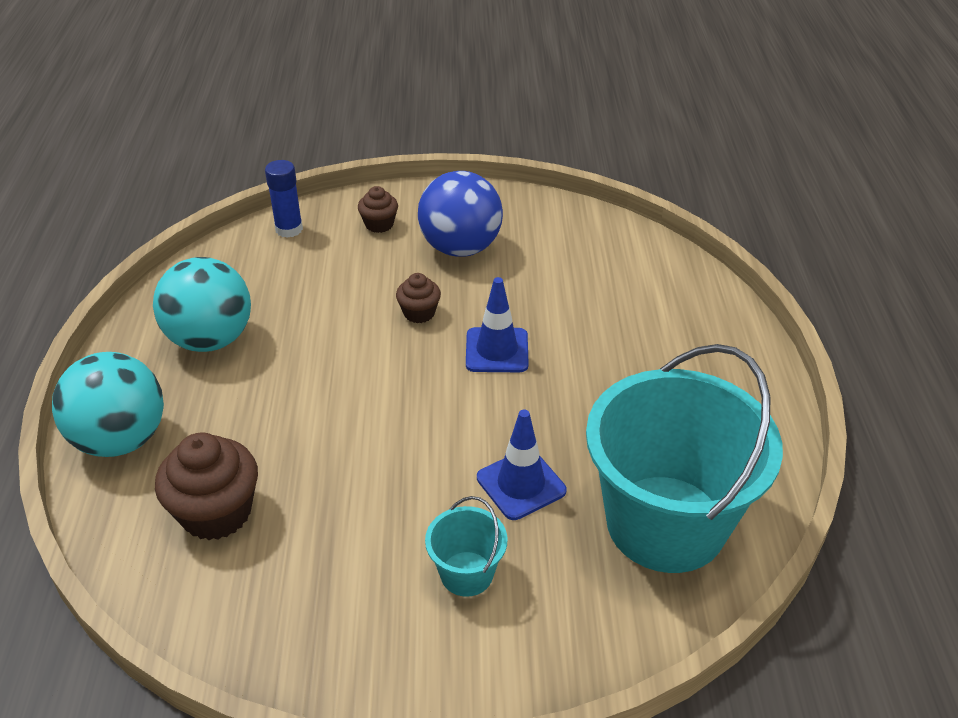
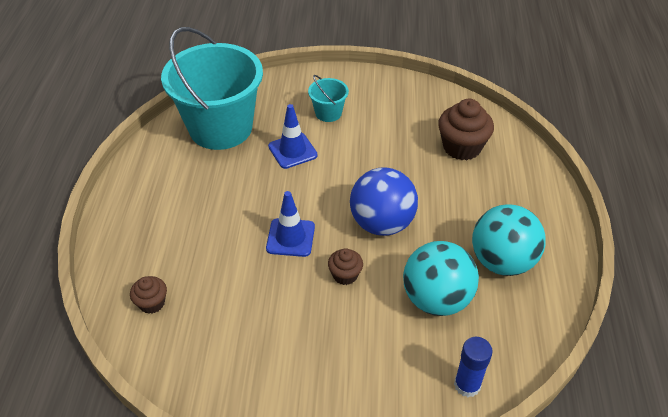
camera: 175 degrees left, 5 degrees up
turquoise ball [52,352,164,457] -> turquoise ball moved to [403,241,479,316]
brown cupcake [358,186,398,233] -> brown cupcake moved to [130,276,167,314]
blue ball [418,171,503,257] -> blue ball moved to [350,167,418,236]

